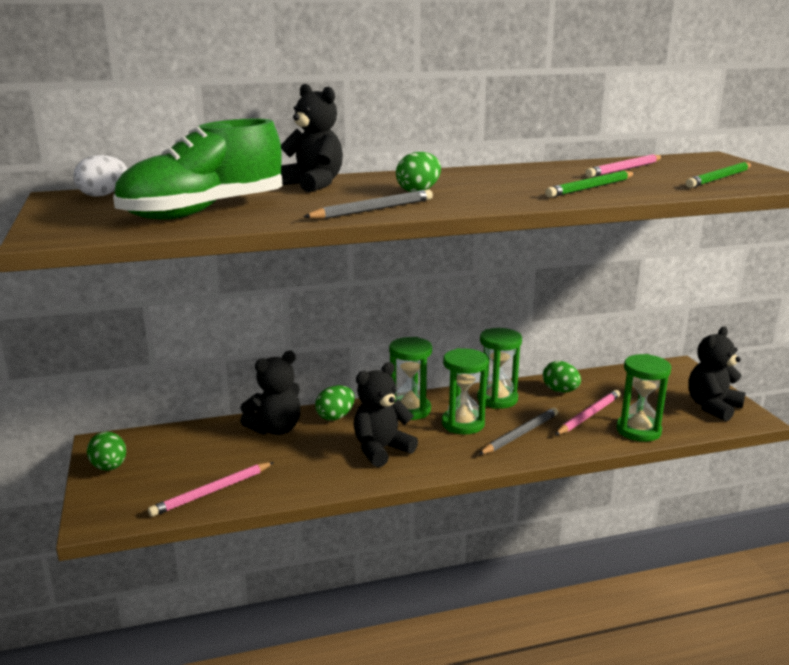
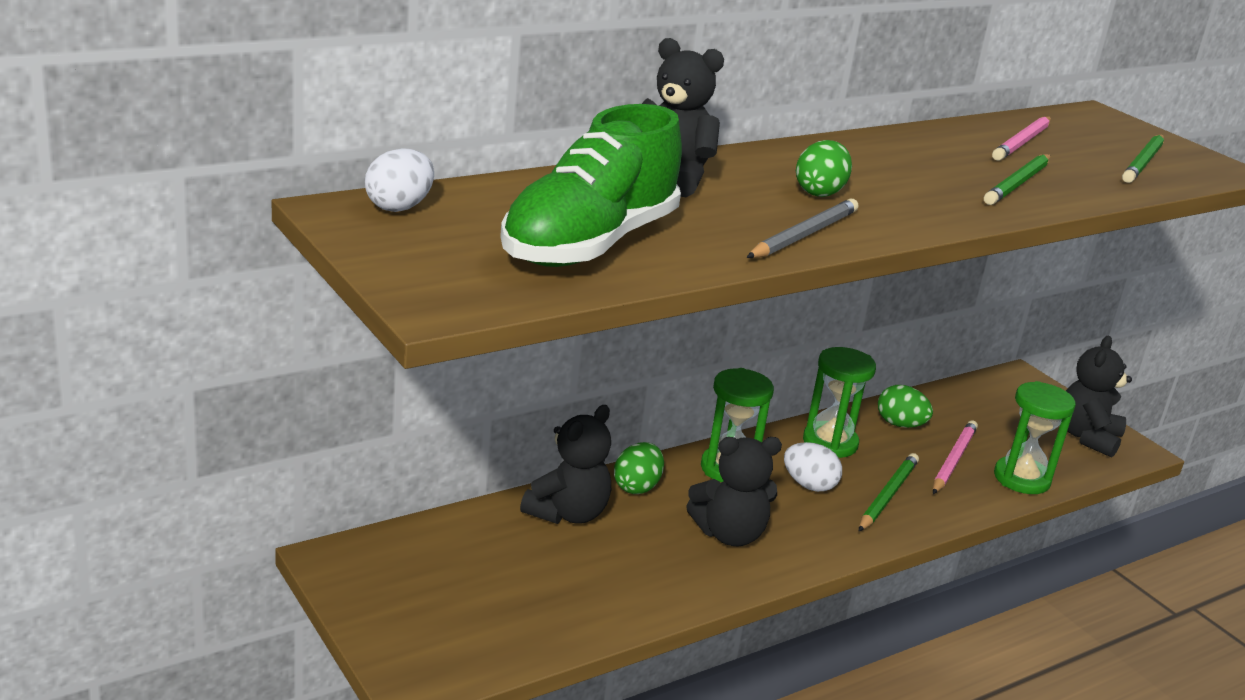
camera: 20 degrees left, 5 degrees up
green egg [87,431,126,471] -> none
pink pencil [148,462,274,517] -> none
black teddy bear [354,362,418,467] -> black teddy bear turned 135 degrees counterclockwise [686,437,782,546]
green hourglass [442,348,488,434] -> white egg [784,442,842,492]
grey pencil [478,408,558,455] -> green pencil [859,453,919,531]

